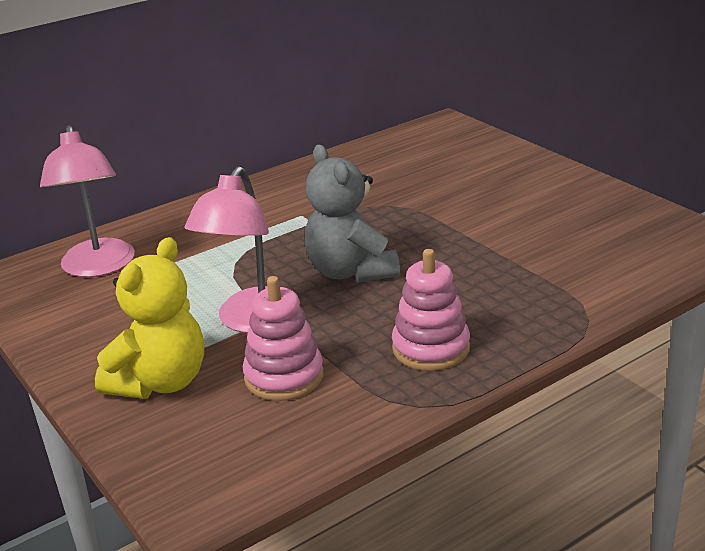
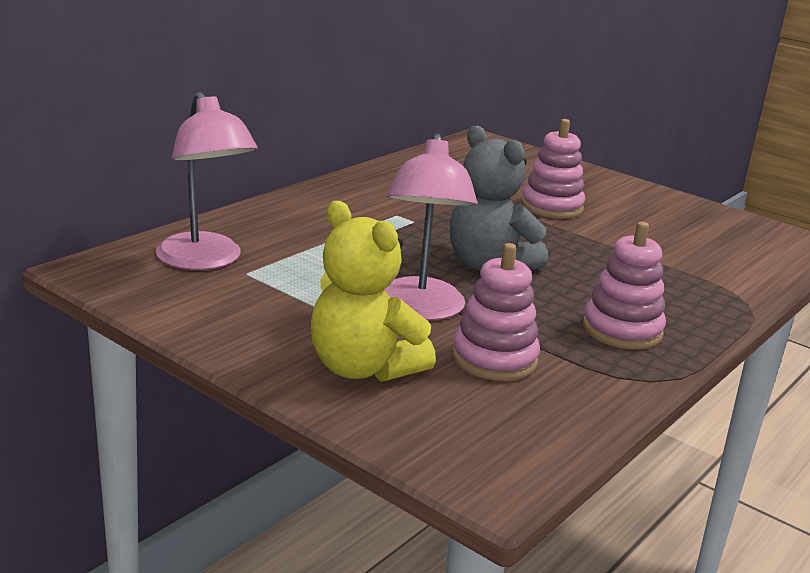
camera: 20 degrees left, 5 degrees down
yellow teddy bear [95,237,204,399] -> yellow teddy bear turned 120 degrees clockwise [311,201,436,382]
none -> pink stacking toy [521,119,585,219]

